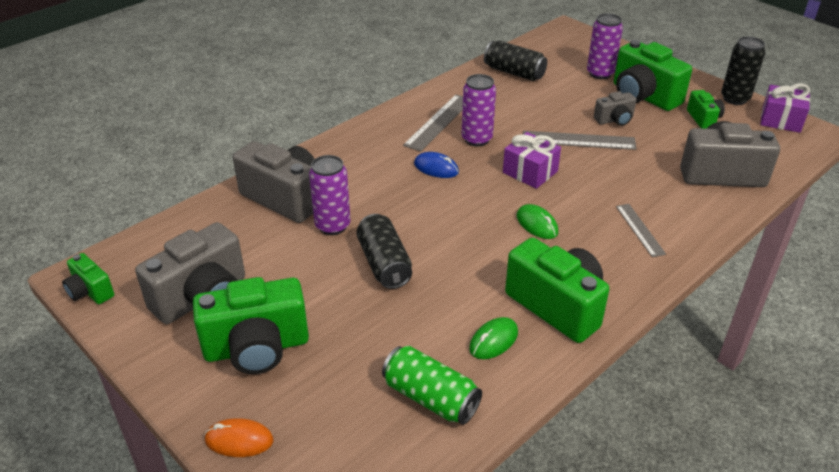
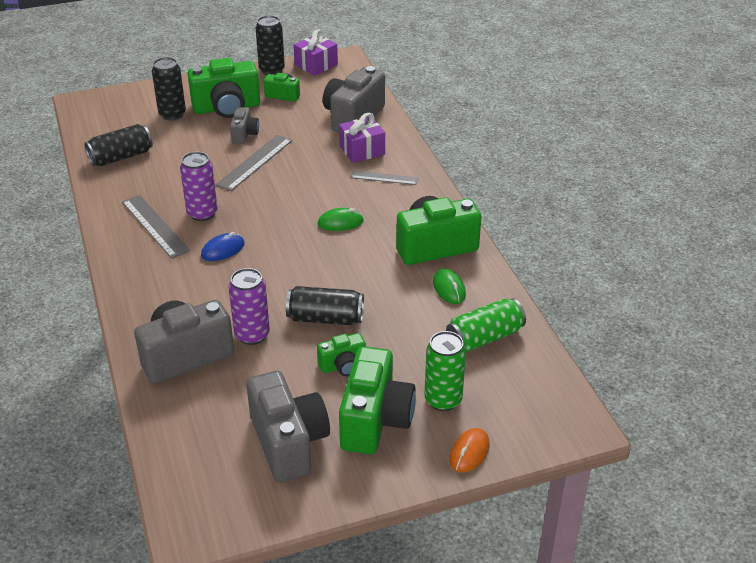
camera: 65 degrees left, 0 degrees up
green camera [62,253,114,304] -> green camera moved to [317,333,366,376]
purple gift [503,132,561,189] -> purple gift moved to [339,113,385,163]
purple can [587,13,623,79] -> black can [152,57,186,121]
none -> green can [424,331,466,411]

